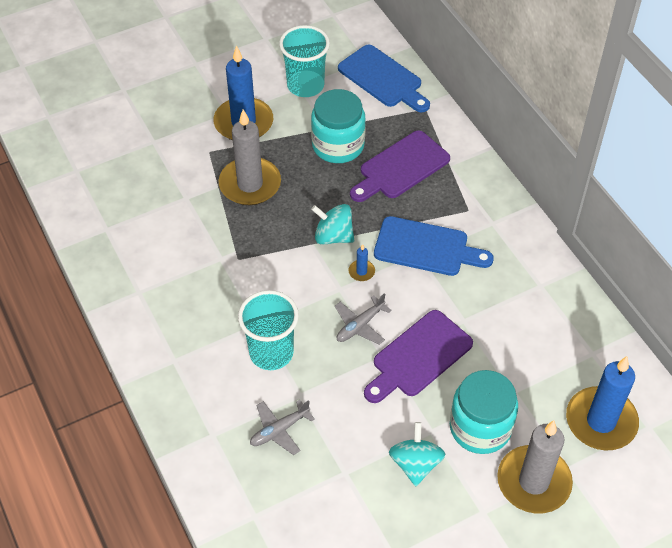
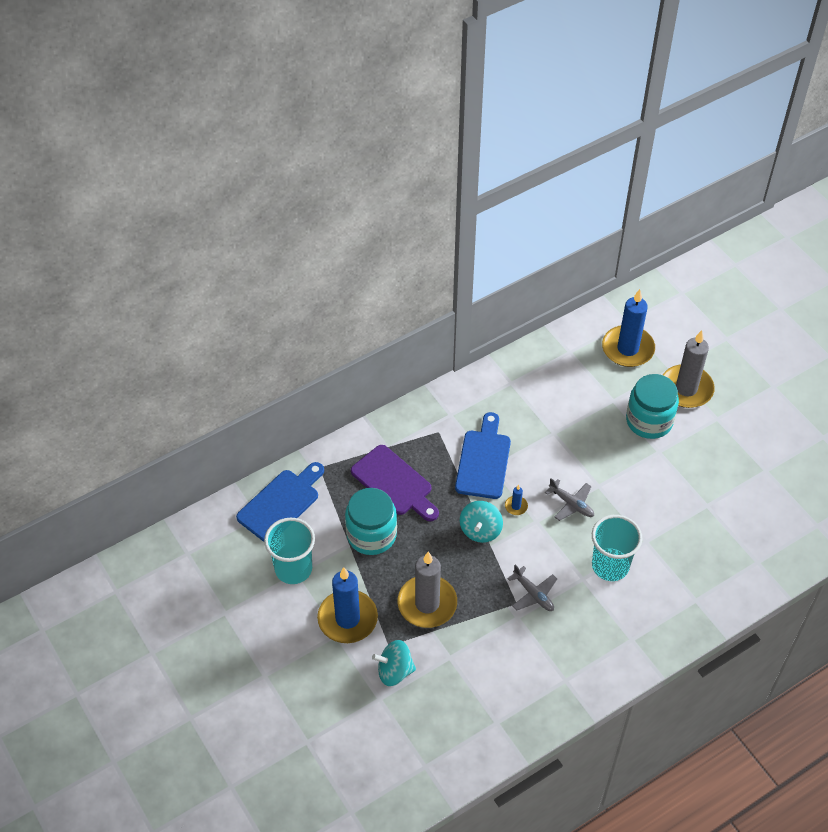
camera: 95 degrees left, 0 degrees up
grey plane [250,399,315,455] -> grey plane moved to [507,565,557,611]
purple cutting board [364,310,473,403] -> none
turquoise spinning top [389,422,445,486] -> turquoise spinning top moved to [372,640,416,686]

